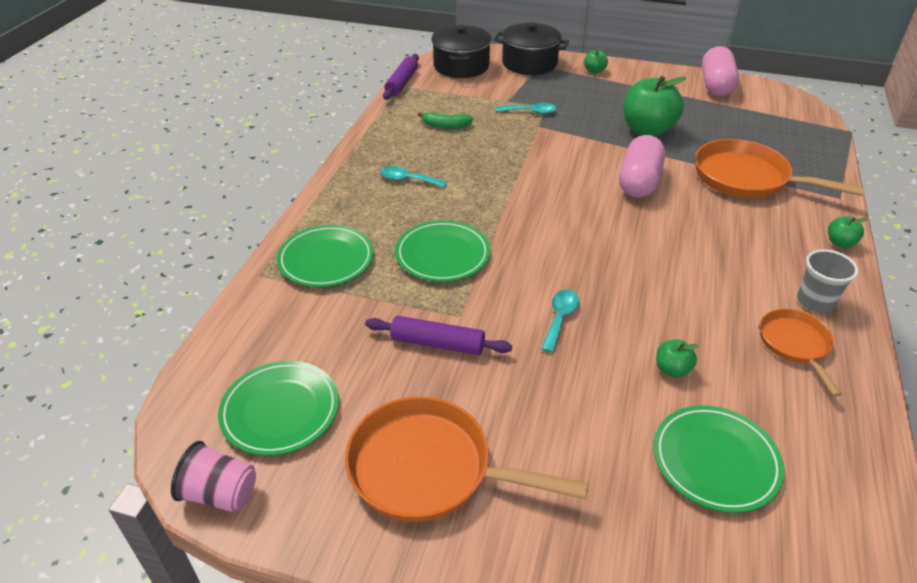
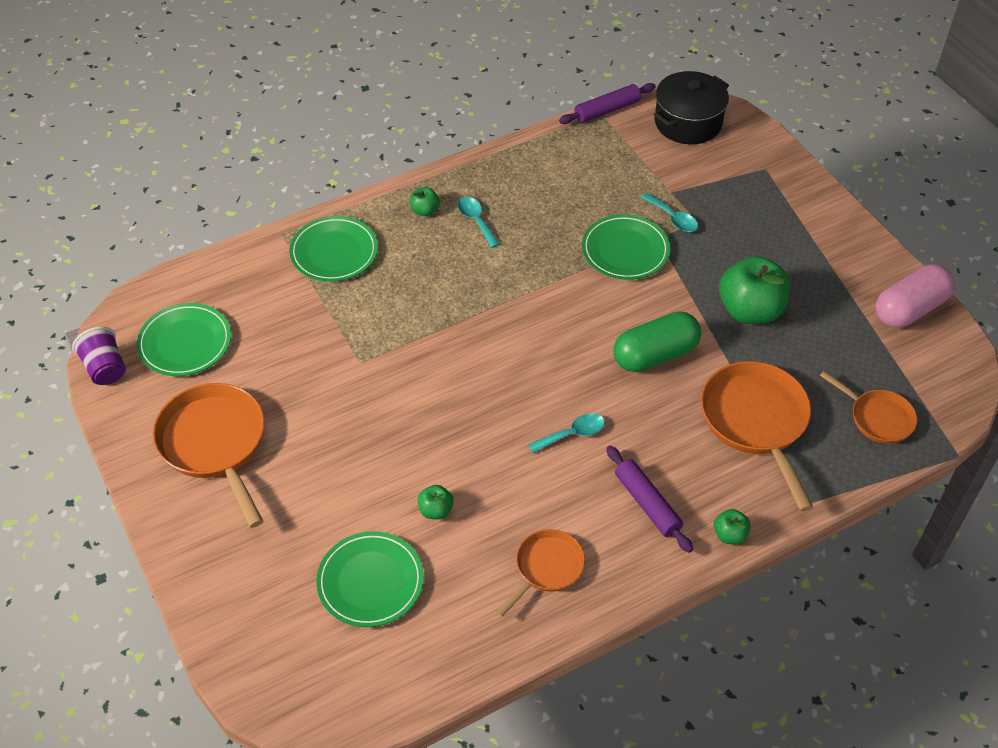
camera: 45 degrees right, 10 degrees up
pink cup [171,441,256,513] -> purple cup [72,327,126,385]
purple rolling pin [365,316,512,355] -> purple rolling pin moved to [606,446,693,553]
green plate [395,220,490,282] -> green plate moved to [582,214,670,280]
green banana [417,112,473,129] -> none
black pot [494,22,569,75] -> none
turquoise spoon [541,289,580,353] -> turquoise spoon moved to [528,413,605,453]
green apple [584,49,608,74] -> green apple moved to [410,187,440,216]
pink capsule [619,135,665,198] -> green capsule [614,311,701,372]
grey cup [797,249,858,313] -> none
none -> orange pan [820,371,917,444]

